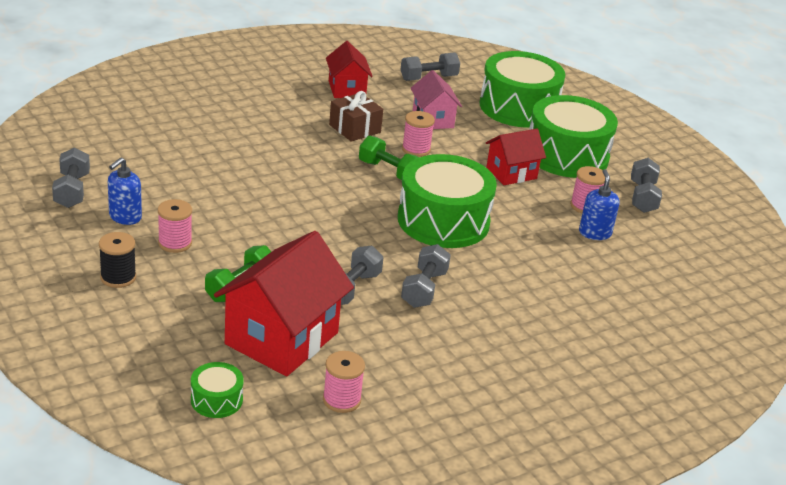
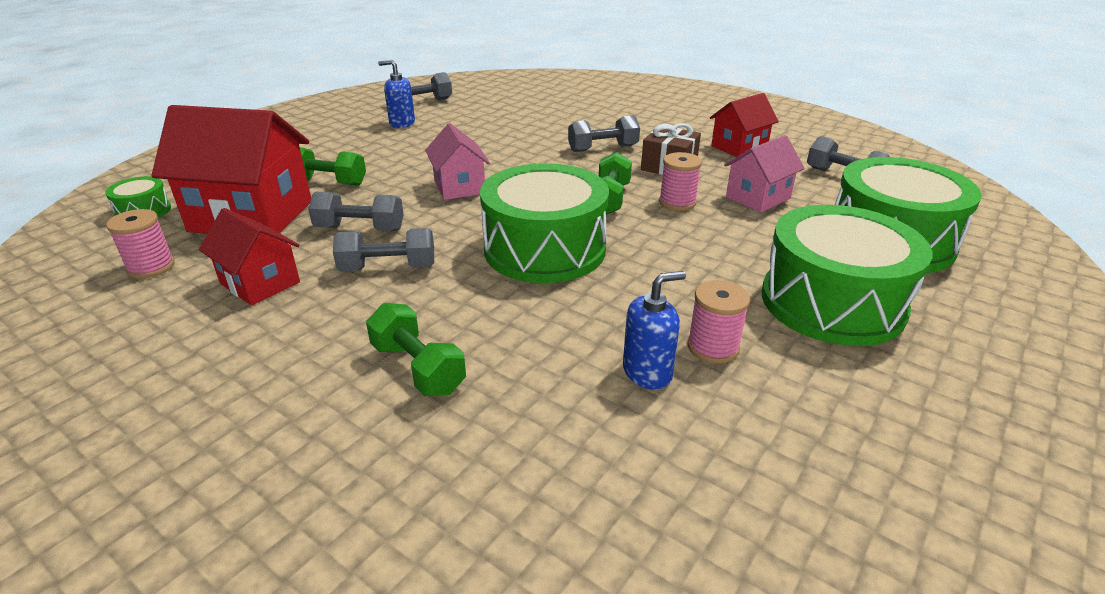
camera: 70 degrees right, 0 degrees up
black spool [99,232,136,288] -> none
pink spool [158,199,192,253] -> none
red house [486,129,546,185] -> red house moved to [199,208,300,306]
grey dumbbell [631,158,662,213] -> grey dumbbell moved to [568,115,640,152]
none -> green dumbbell [366,303,466,396]
none -> pink house [425,123,490,200]

